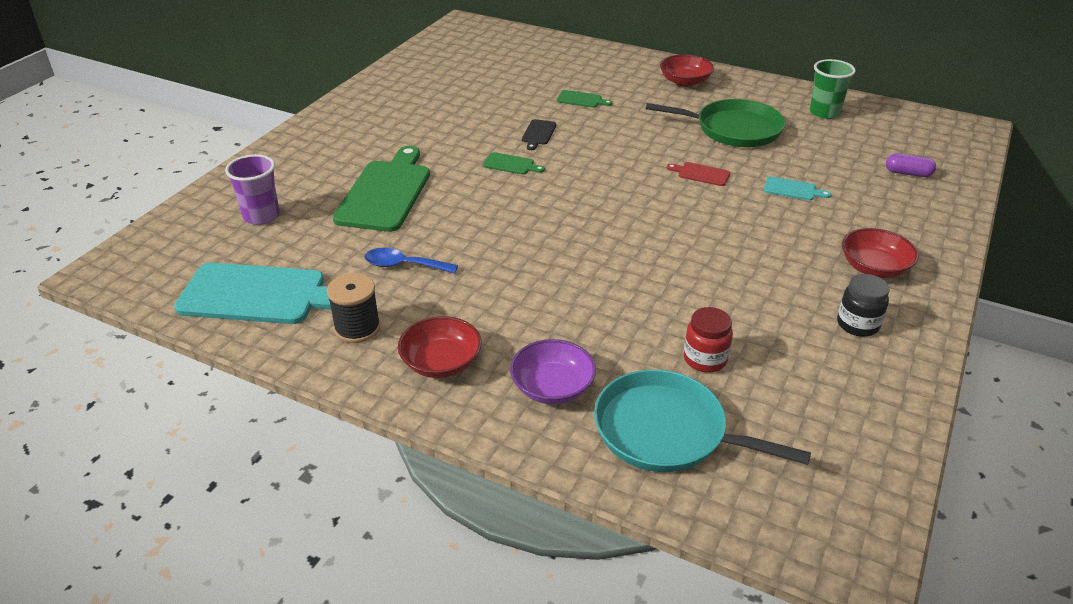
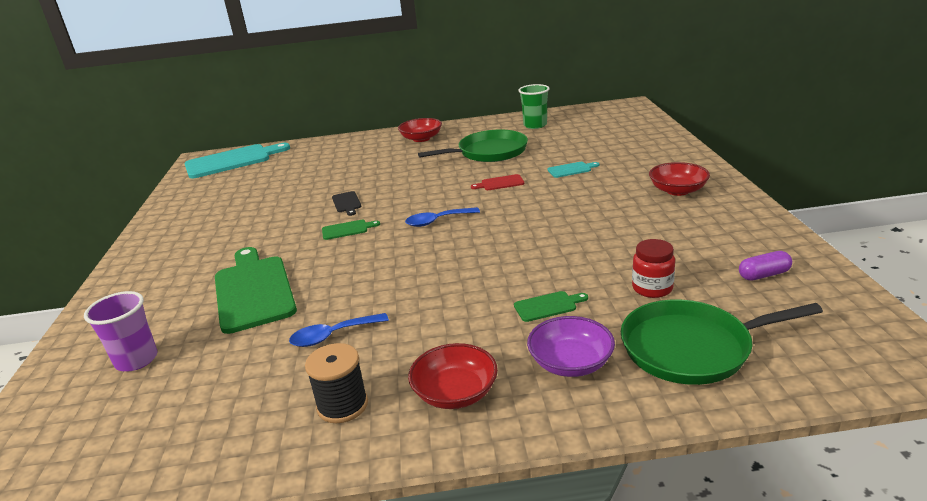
camera: 30 degrees left, 10 degrees down
turquoise cutting board [174,263,331,324] -> turquoise cutting board moved to [184,143,290,178]
green cutting board [557,90,612,108] -> green cutting board moved to [514,291,588,322]
turquoise pan [594,370,811,472] -> green pan [621,299,823,385]
black jar [837,274,890,337] -> none
purple capsule [886,153,936,177] -> purple capsule moved to [739,251,792,281]
none -> blue spoon [405,207,480,227]

